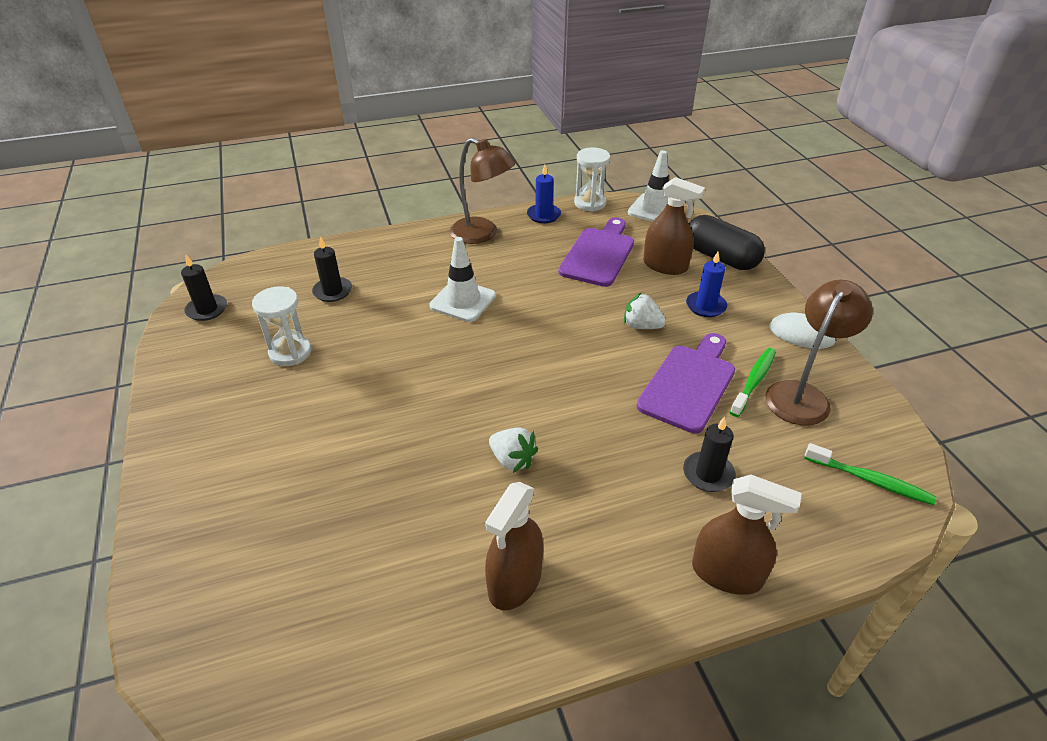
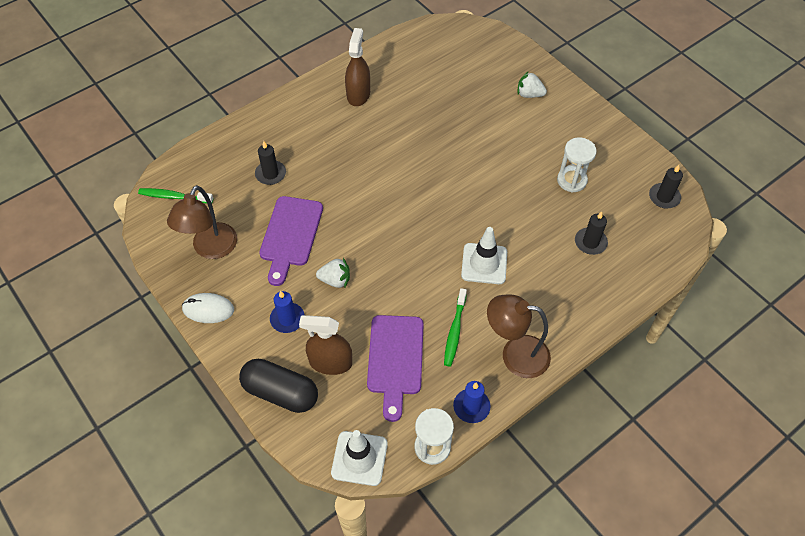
camera: 160 degrees right, 15 degrees up
white strawberry [489,428,538,473] -> white strawberry moved to [517,71,547,98]
brown spray bottle [692,475,802,595] -> none
green toothbrush [730,348,776,417] -> green toothbrush moved to [444,288,467,367]

